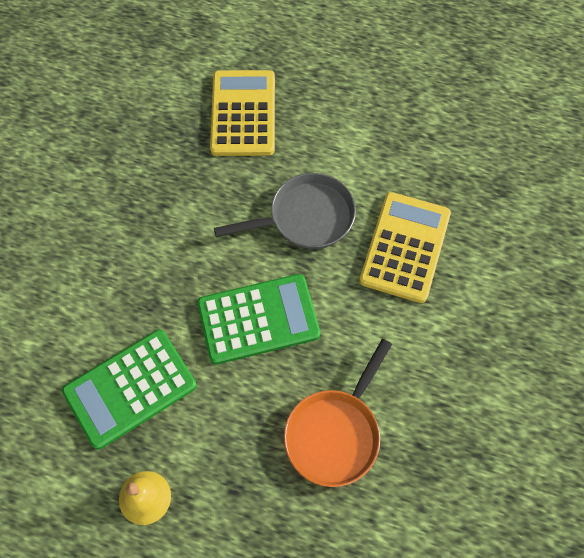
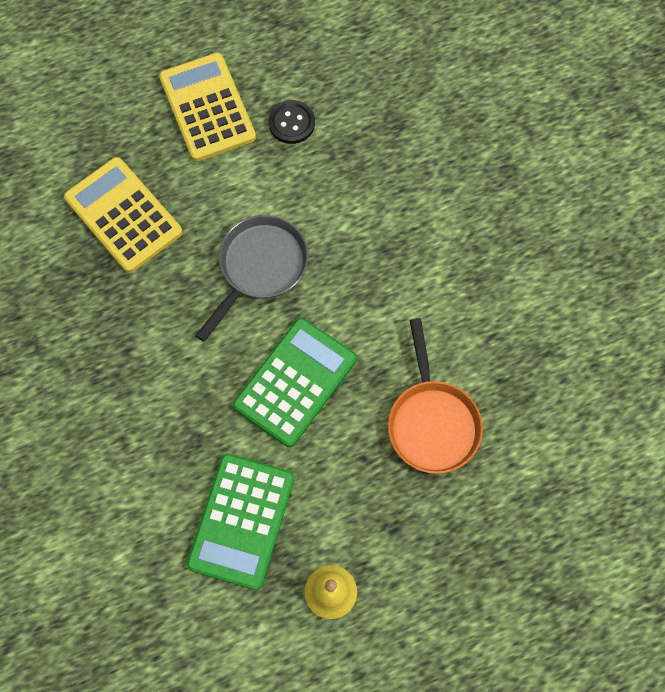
camera: 40 degrees left, 5 degrees up
yellow calculator [359,192,451,303] -> yellow calculator moved to [159,53,256,161]
none -> black button [268,100,315,144]

